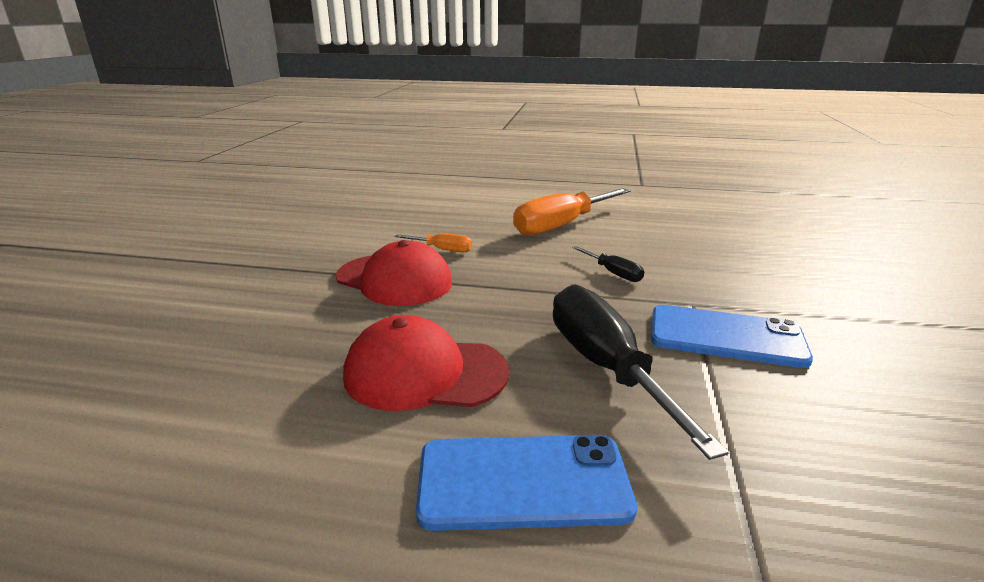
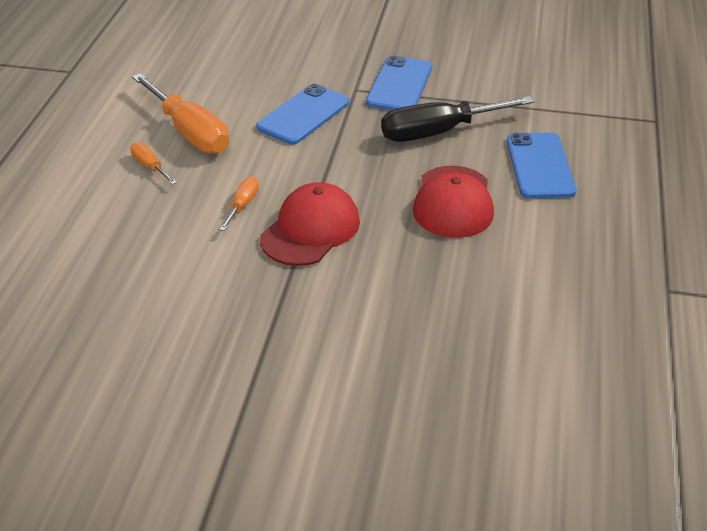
camera: 90 degrees left, 15 degrees up
black screwdriver [572,246,644,282] -> blue phone [256,84,349,145]
none -> orange screwdriver [130,142,177,185]

